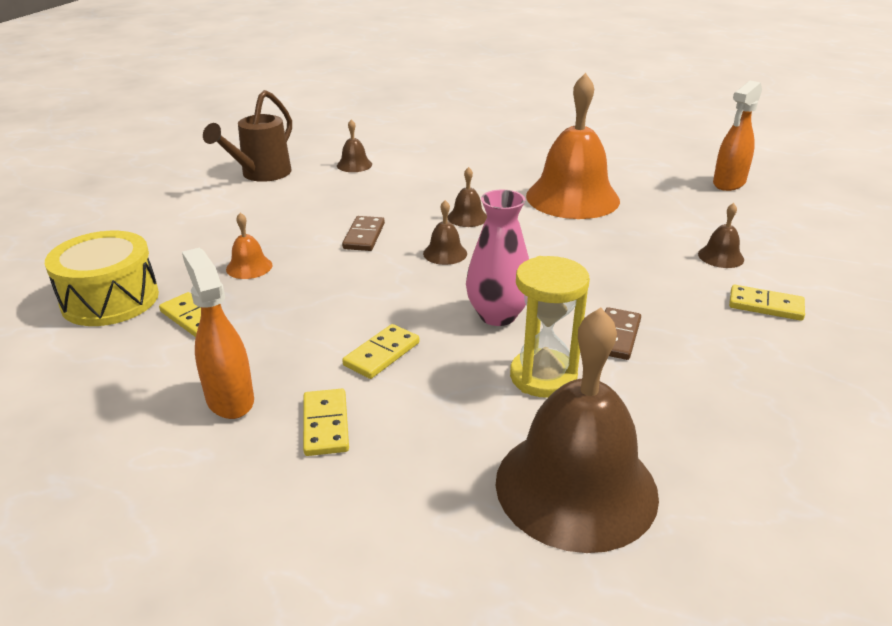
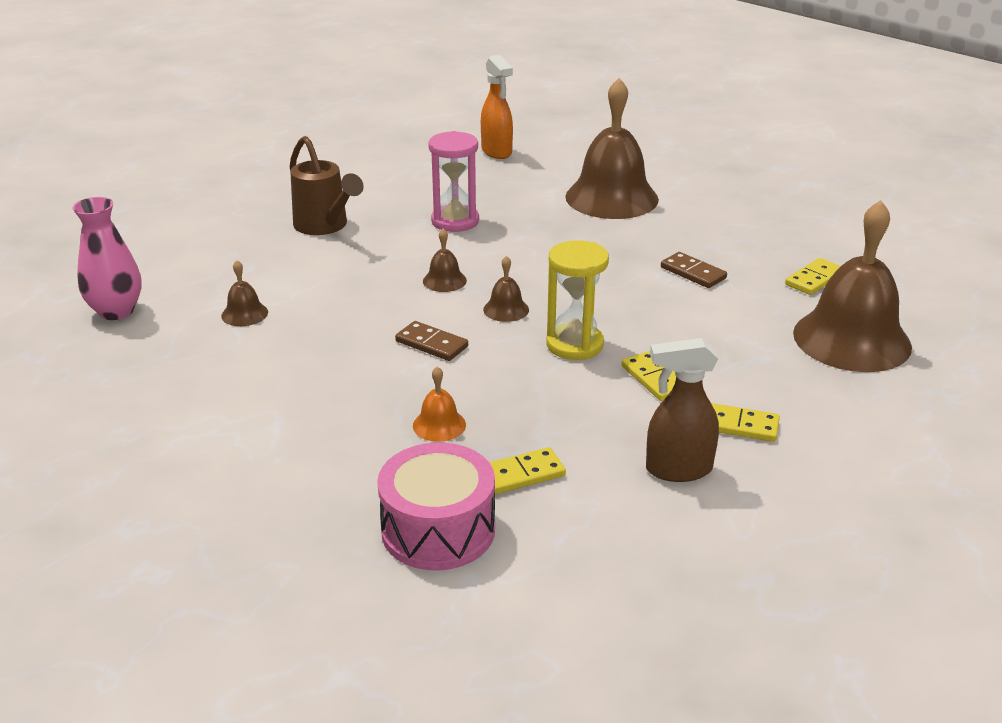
camera: 65 degrees left, 0 degrees up
yellow drum [45,231,159,326] -> pink drum [377,443,495,571]
orange spray bottle [182,248,254,419] -> brown spray bottle [646,338,719,482]
brown watering can [203,90,292,182] -> brown watering can moved to [290,136,364,235]
pink vase [466,189,529,326] -> pink vase moved to [72,197,142,320]
yellow hourglass [510,256,590,398] -> yellow hourglass moved to [546,240,609,360]
orange bell [526,73,620,219] -> pink hourglass [428,131,479,232]
brown bell [698,203,744,268] -> brown bell [565,78,659,219], size x2.41
yellow domino [729,285,805,321] -> yellow domino moved to [785,258,841,295]

